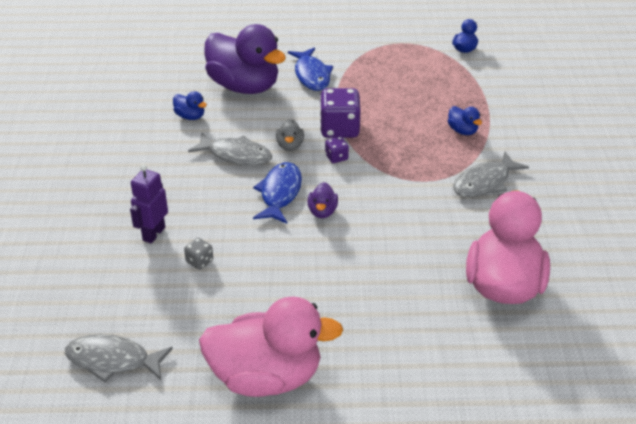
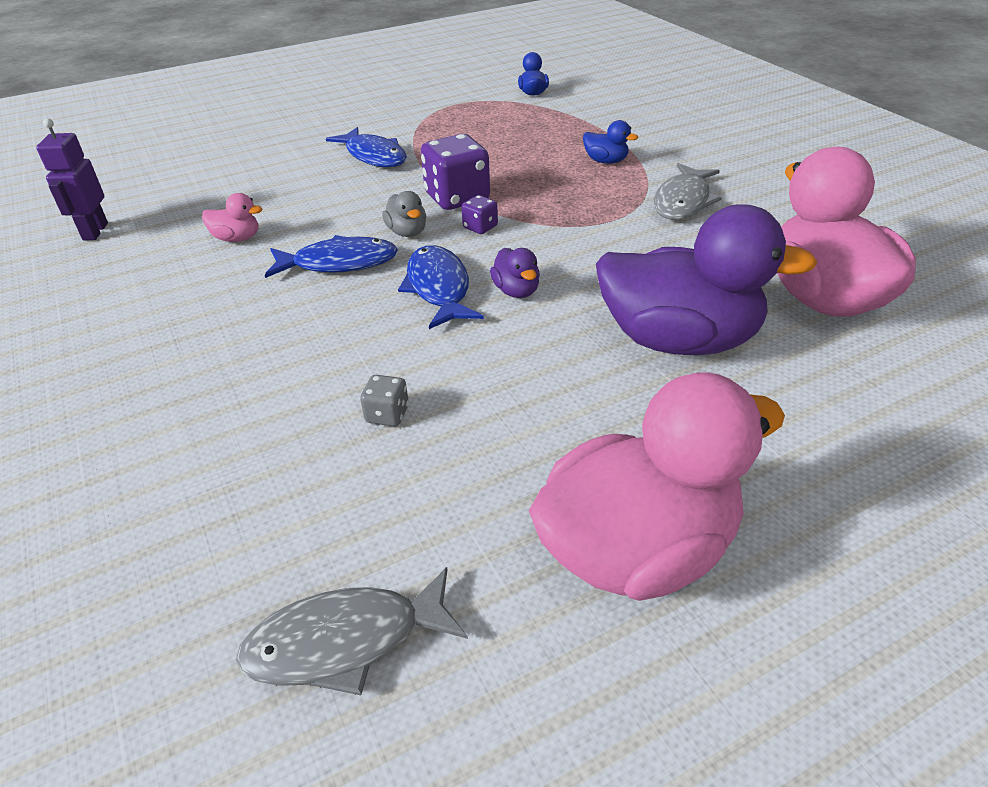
camera: 25 degrees left, 0 degrees up
purple robot [130,164,168,243] -> purple robot moved to [36,118,108,241]
blue duck [173,91,207,120] -> pink duck [202,193,262,242]
grey fish [188,133,272,166] -> blue fish [265,235,398,278]
purple duck [204,24,286,94] -> purple duck moved to [596,204,817,356]

